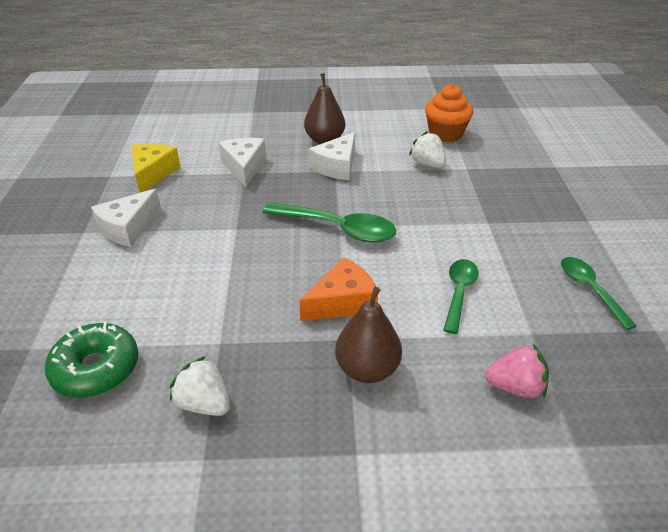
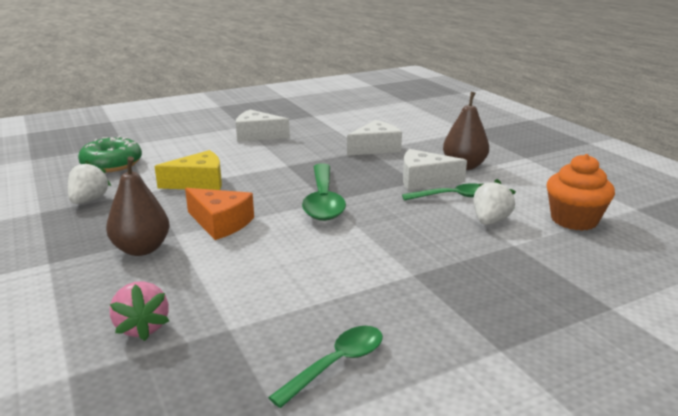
camera: 65 degrees right, 15 degrees down
yellow cheese [132,144,181,193] -> yellow cheese moved to [155,150,222,190]
green spoon [444,259,479,334] -> green spoon moved to [402,183,480,201]

